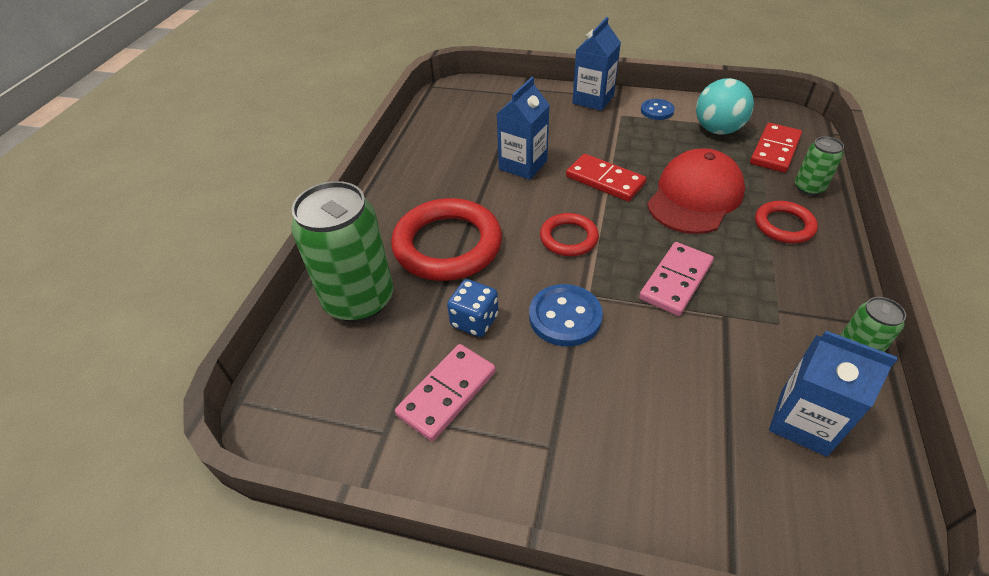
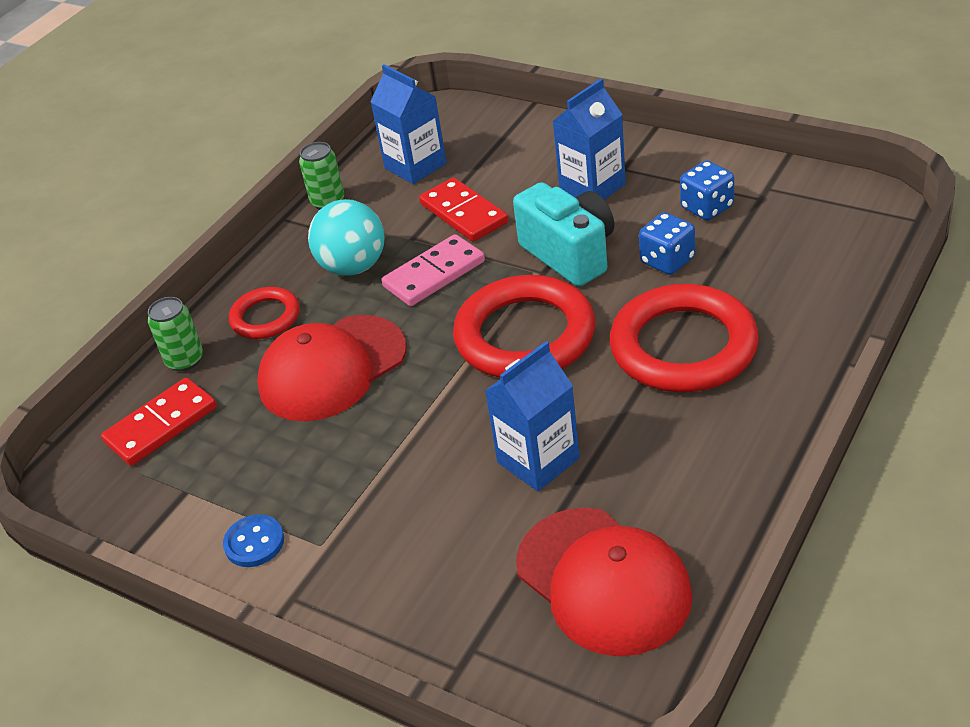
camera: 160 degrees left, 5 degrees down
green can [291,181,393,322] -> none
pink domino [395,344,496,441] -> blue dice [680,160,734,220]
blue button [529,284,603,346] -> turquoise camera [513,182,614,287]
red ring [540,213,599,256] -> red ring [453,275,595,378], size x1.88
red domino [566,154,646,201] -> red domino moved to [419,177,508,242]
blue carton [572,17,621,111] -> blue carton moved to [552,78,626,200]
turquoise ball [696,78,754,135] -> turquoise ball moved to [308,199,384,276]
none -> red cap [516,507,693,656]

